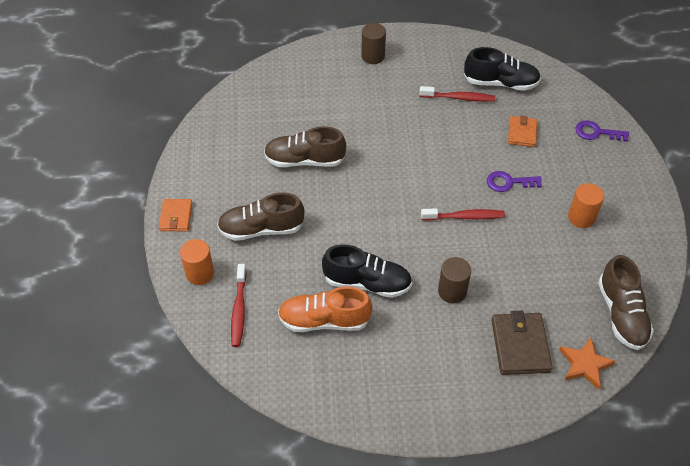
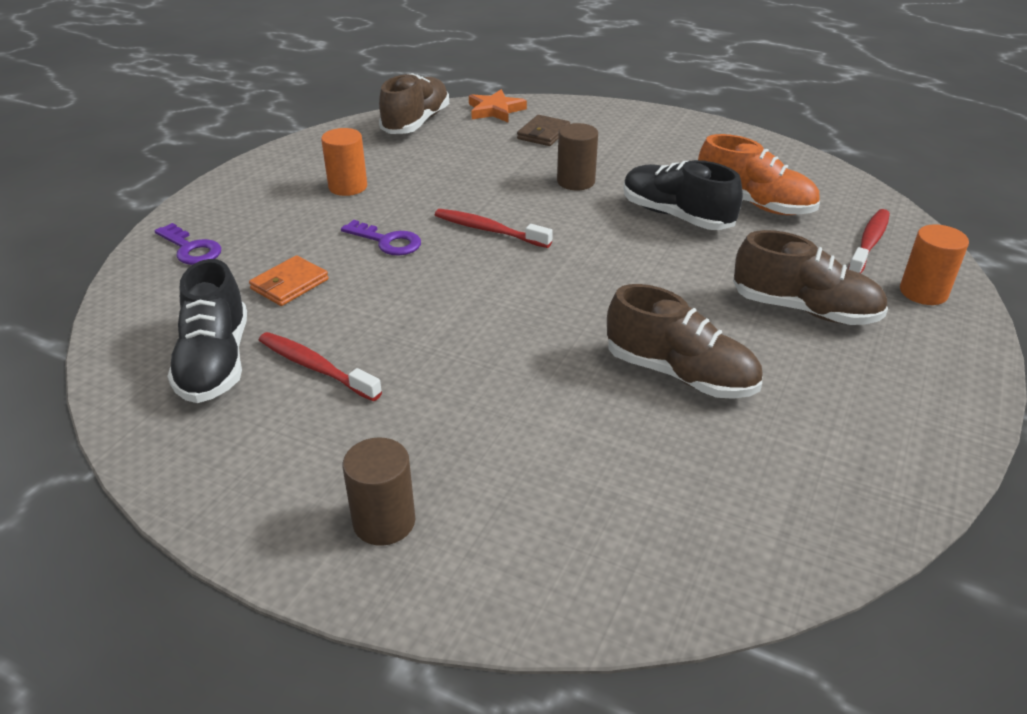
camera: 150 degrees left, 15 degrees down
orange wallet [159,199,192,231] -> none
black shoe [464,47,541,91] -> black shoe turned 135 degrees counterclockwise [167,259,247,403]
brown wallet [492,311,553,375] -> brown wallet [517,115,570,146], size x0.64

